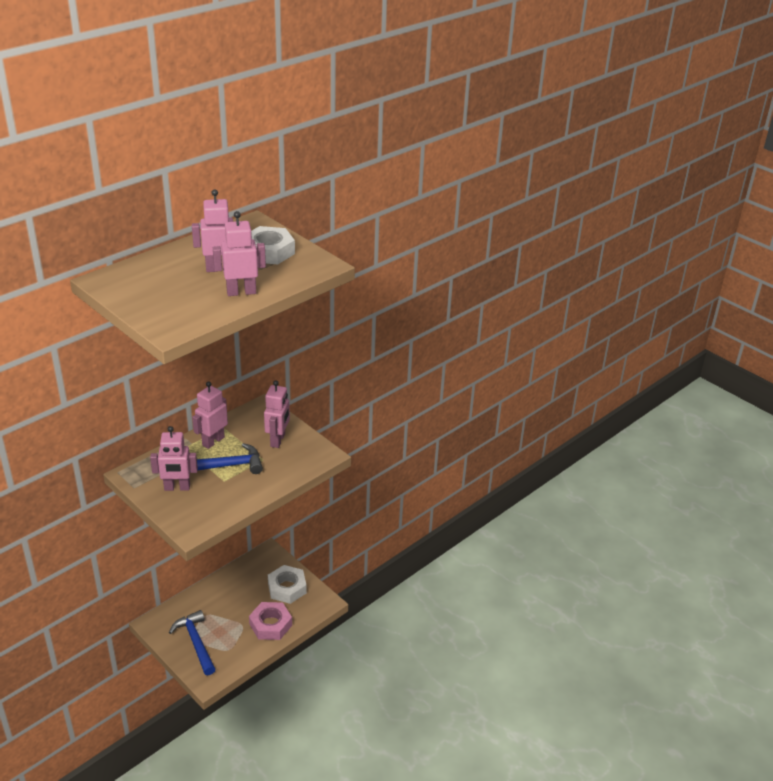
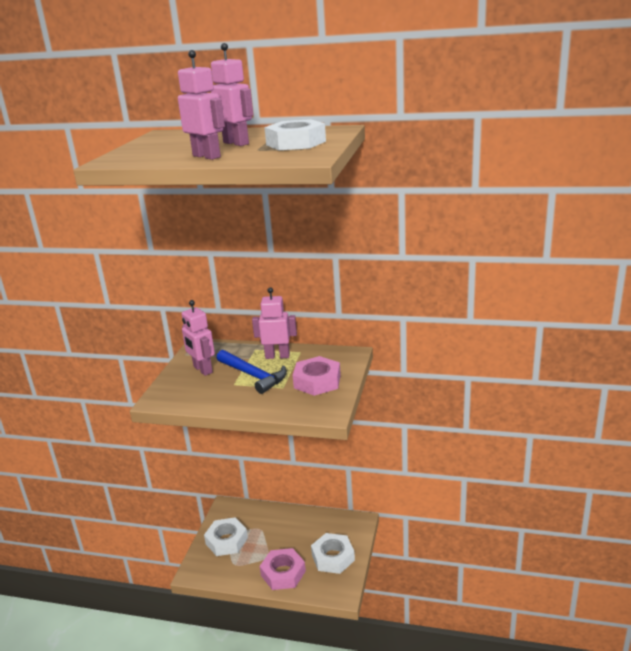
camera: 60 degrees right, 10 degrees down
blue hammer [169,610,216,675] -> white nut [204,517,248,556]
pink robot [264,380,290,448] -> pink nut [293,356,341,396]

